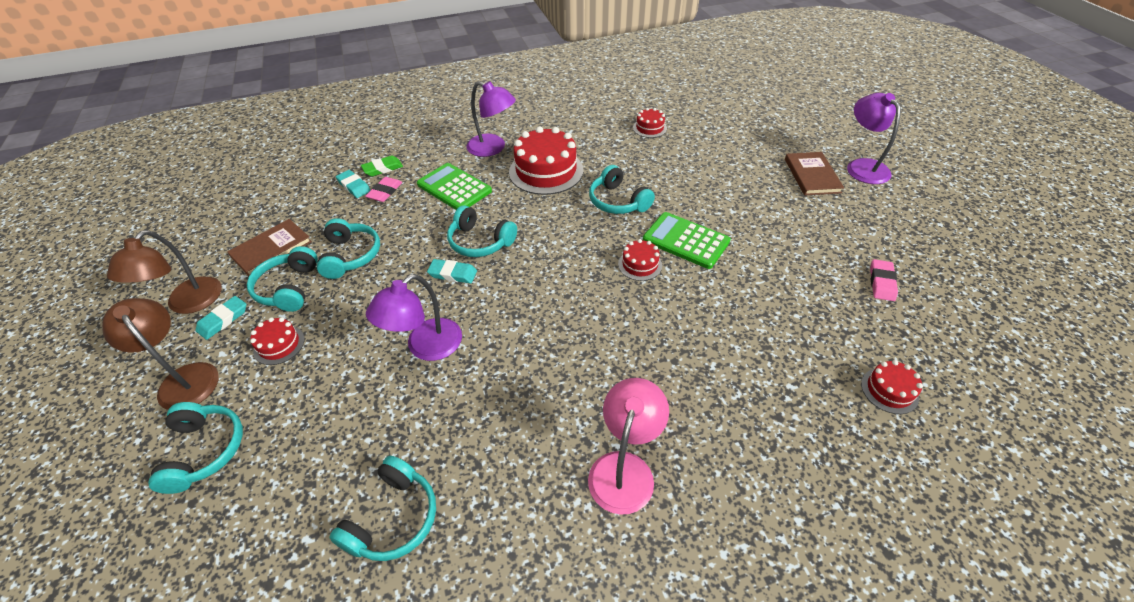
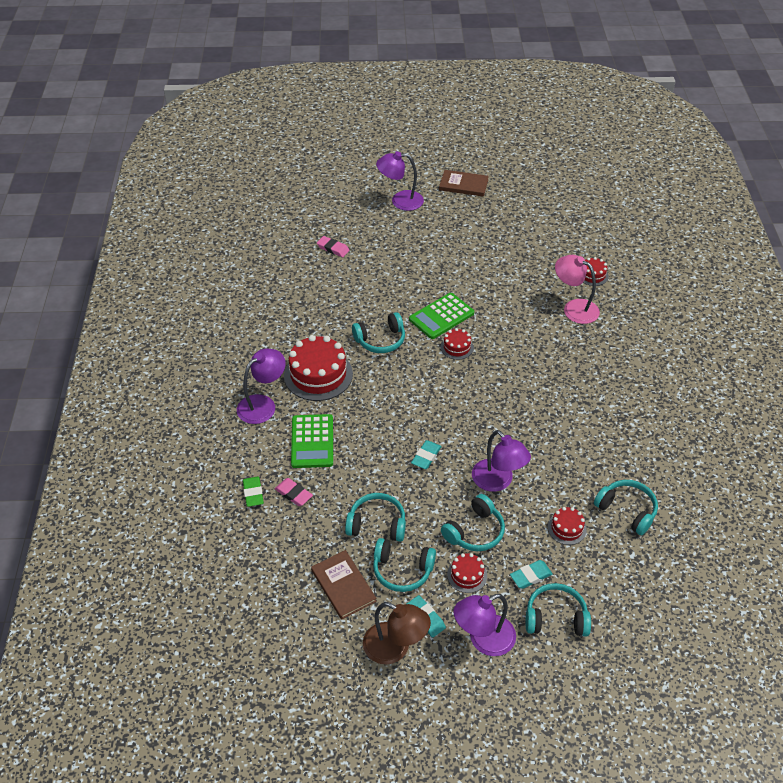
camera: 75 degrees left, 0 degrees up
brown lamp [102,298,219,410] -> purple lamp [454,594,516,656]
turquoise eraser [336,170,371,198] -> turquoise eraser moved to [510,560,553,589]
green calculator [417,163,492,210] -> green calculator turned 60 degrees counterclockwise [291,414,333,468]
turquoise headphones [447,205,517,257] -> turquoise headphones moved to [441,494,505,551]
pink lamp [588,378,669,515] -> pink lamp moved to [555,255,600,324]
red cake [633,108,667,138] -> red cake moved to [548,507,587,545]
brown book [785,152,844,195] -> brown book moved to [439,170,489,197]
pink eraser [870,259,898,301] -> pink eraser moved to [317,236,350,257]

